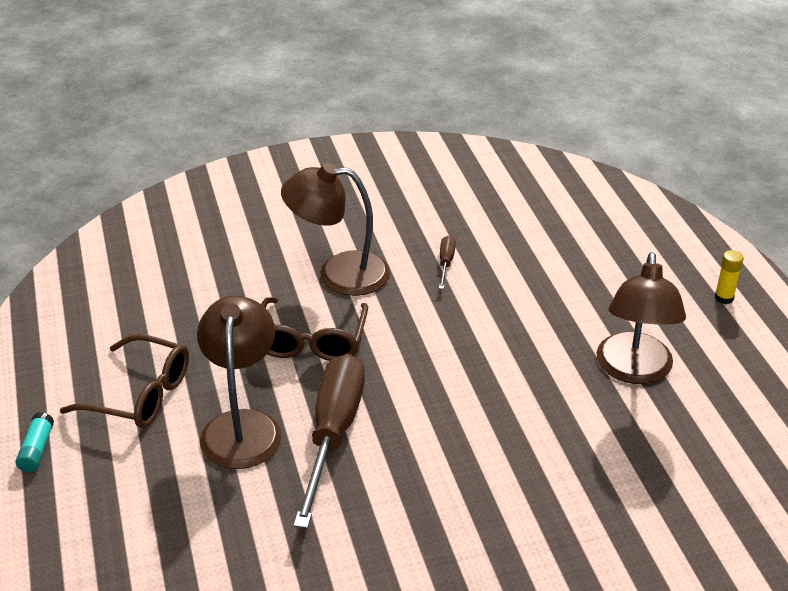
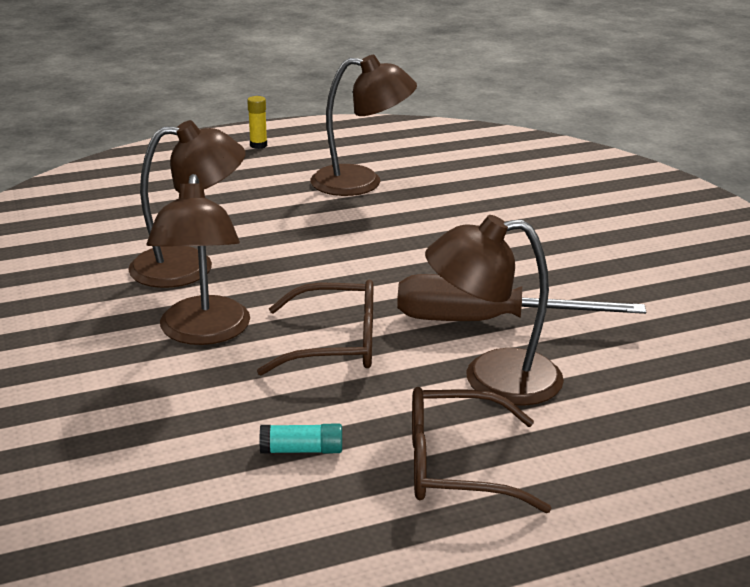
camera: 95 degrees left, 10 degrees down
turquoise glue stick [15,412,54,472] -> turquoise glue stick moved to [260,424,342,454]
brown glasses [60,334,189,428] -> brown glasses turned 105 degrees counterclockwise [412,387,552,513]
brown screwdriver [439,236,456,289] -> brown lamp [128,120,246,288]

